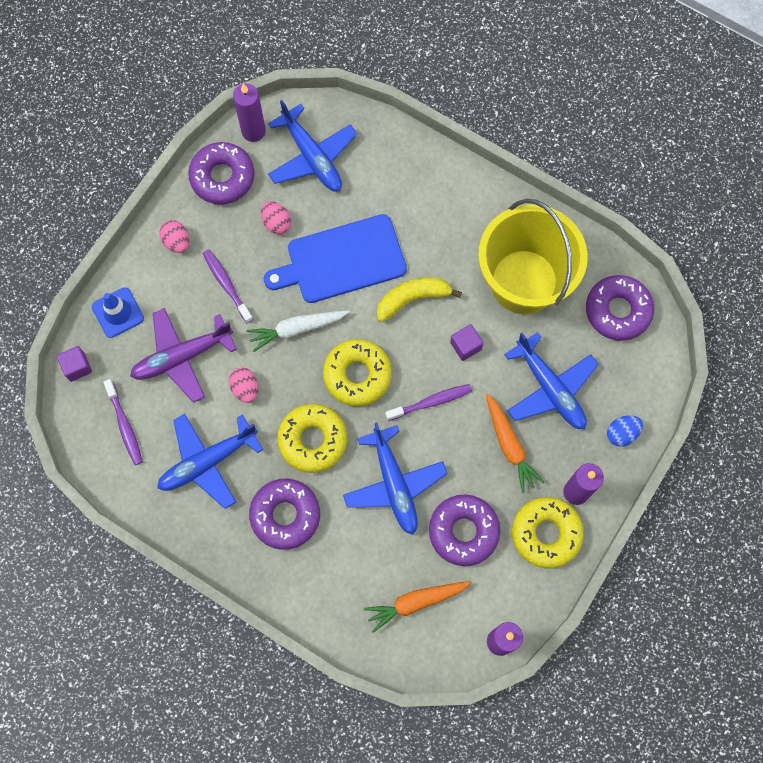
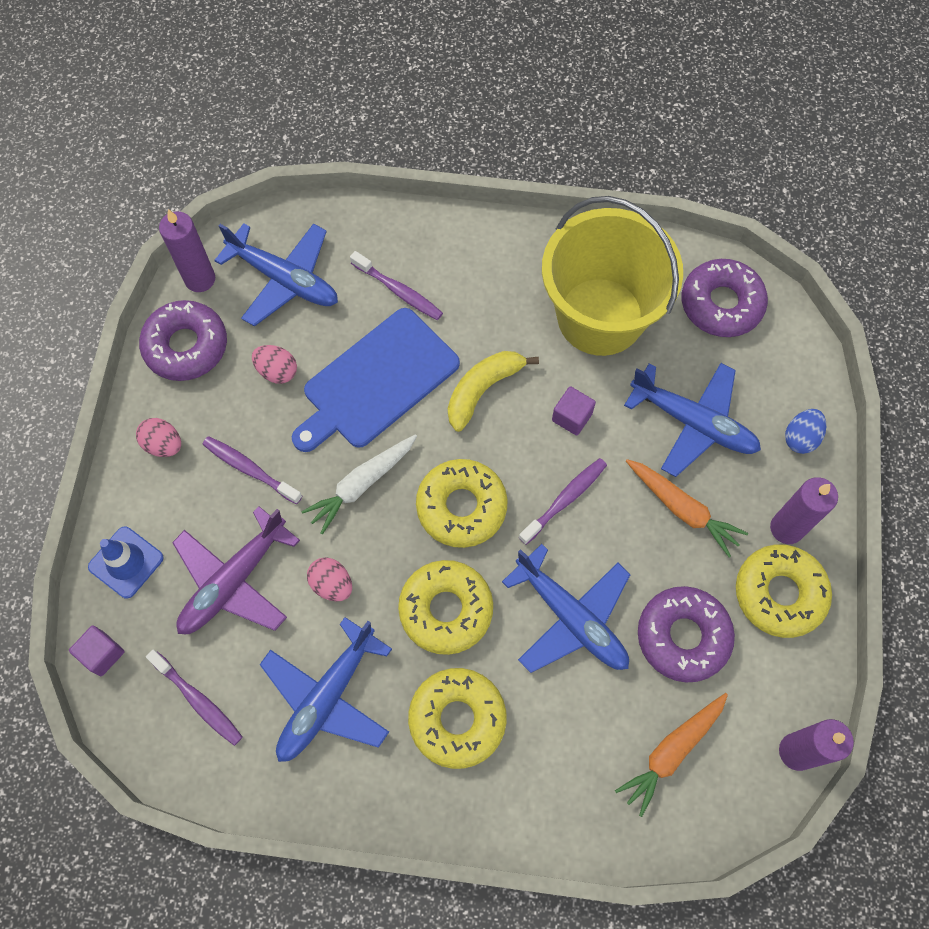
camera: 25 degrees left, 5 degrees down
purple donut [249,479,320,550] -> yellow donut [408,668,507,769]
none -> purple toothbrush [350,251,443,320]

